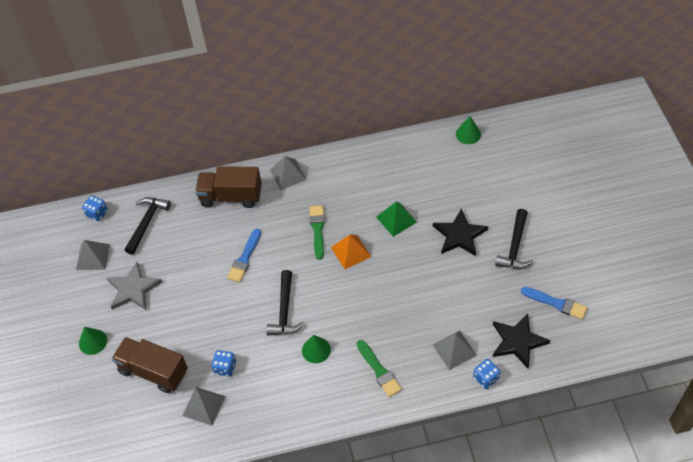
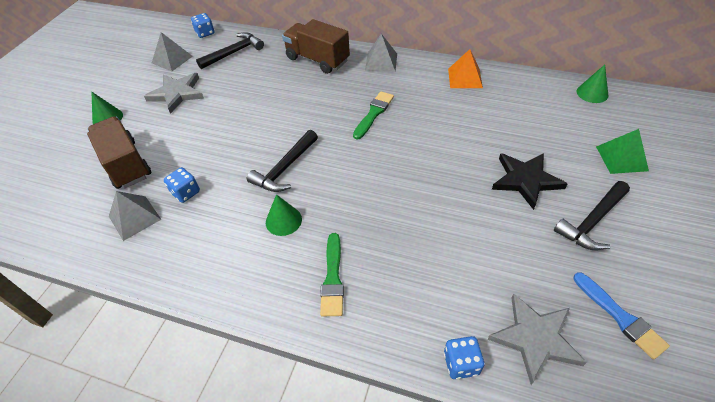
camera: 30 degrees right, 5 degrees down
blue brush [227,229,261,282] -> none
orange pyramid [331,234,371,269] -> orange pyramid moved to [448,49,483,88]
green pyramid [376,201,417,237] -> green pyramid moved to [596,129,649,174]
grey pyramid [433,331,477,370] -> none
black star [493,314,550,368] -> grey star [487,293,587,385]

